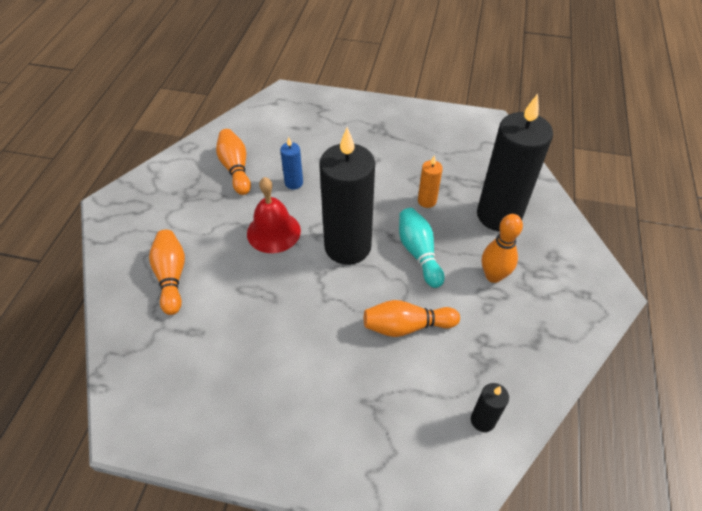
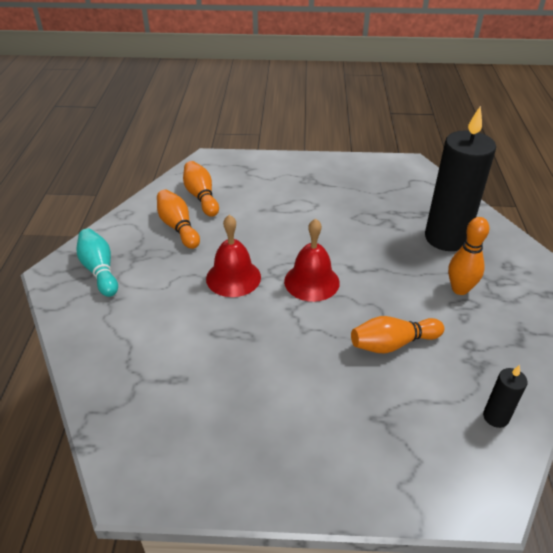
camera: 10 degrees left, 10 degrees down
orange bowling pin [149,230,185,315] -> orange bowling pin moved to [183,161,219,217]
blue candle [280,137,303,189] -> none
black candle [319,127,375,265] -> red bell [284,218,340,302]
turquoise bowling pin [399,208,444,288] -> turquoise bowling pin moved to [76,229,118,297]
orange candle [418,155,443,208] -> none

